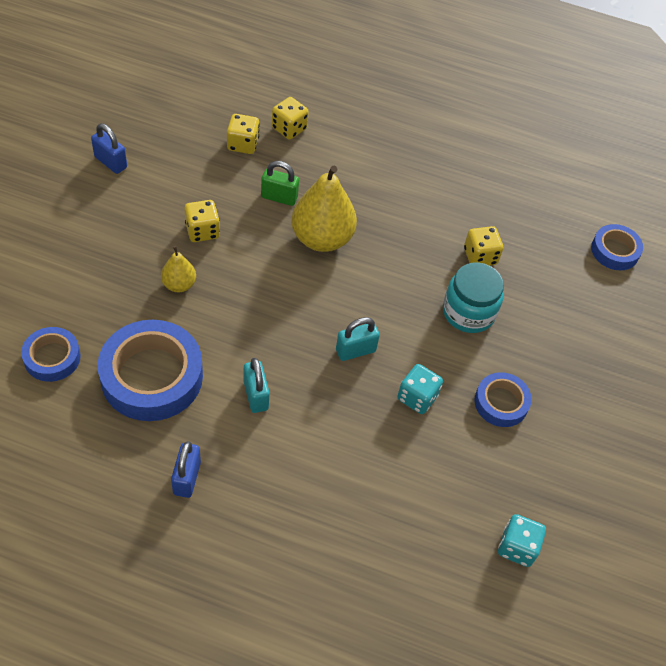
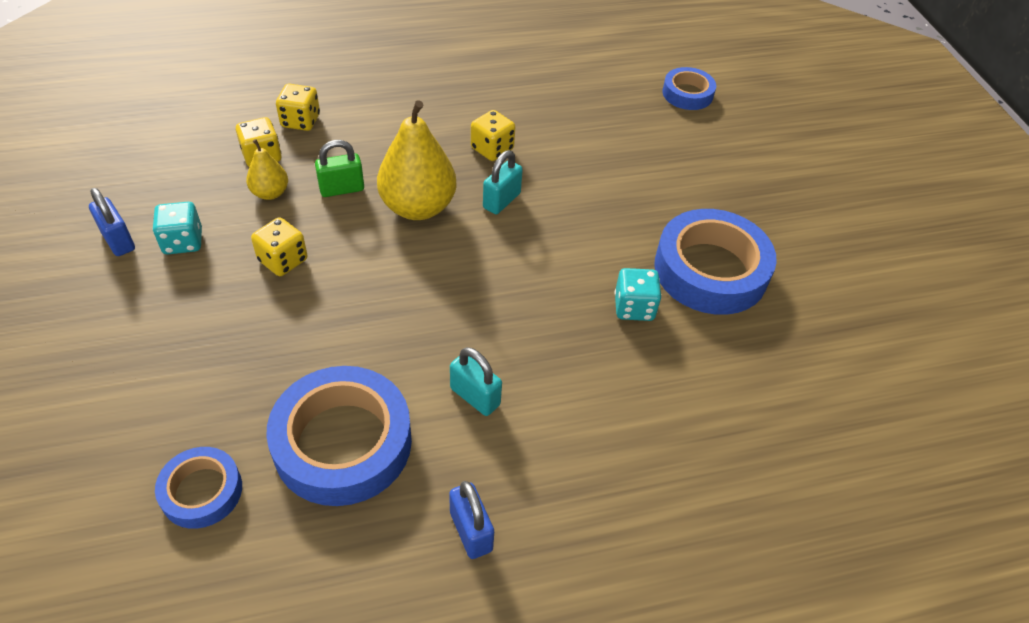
camera: 30 degrees left, 5 degrees down
blue padlock [91,123,127,174] -> blue padlock turned 45 degrees clockwise [89,188,135,256]
yellow pear [161,246,196,292] -> yellow pear moved to [246,139,288,200]
turquoise padlock [336,317,380,361] -> turquoise padlock moved to [483,150,523,214]
turquoise jar [443,263,504,333] -> none
yellow dice [464,226,503,266] -> yellow dice moved to [471,110,515,161]
blue tape [474,372,532,427] -> blue tape [654,209,777,315], size x1.83
turquoise dice [498,514,546,567] -> turquoise dice moved to [153,202,202,254]

